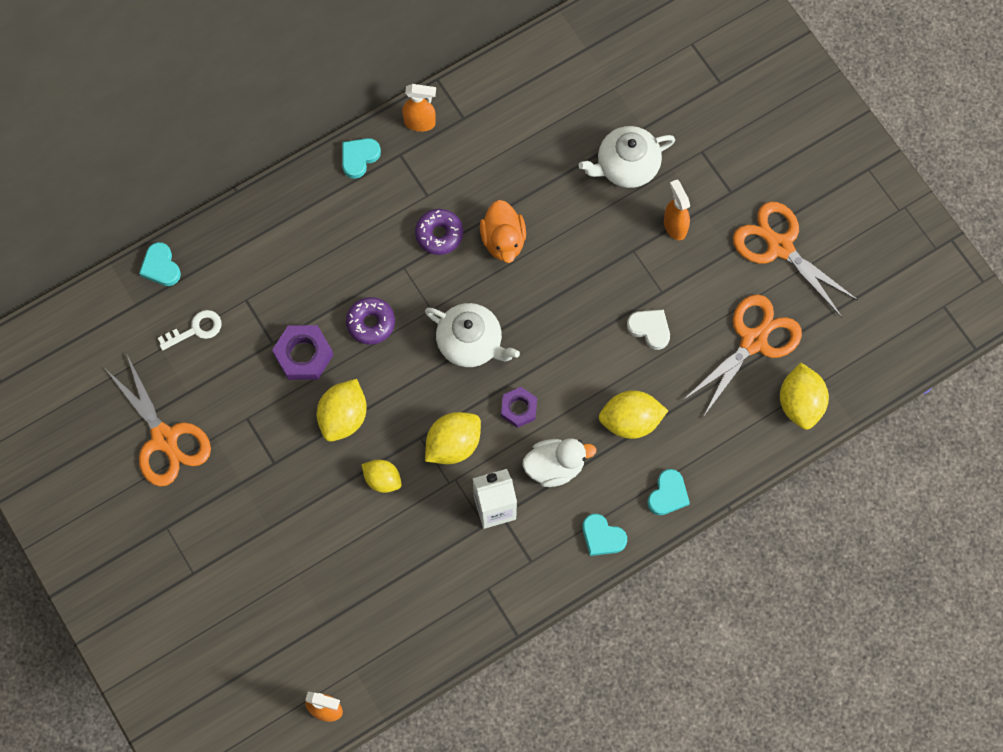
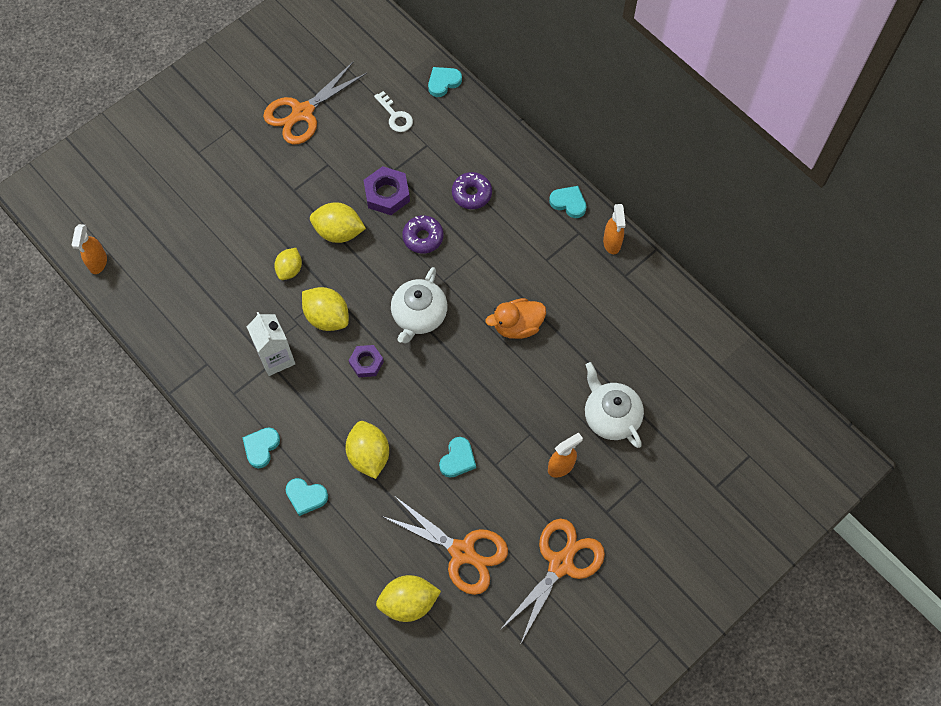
camera: 80 degrees right, 5 degrees down
purple donut [415,209,463,255] -> purple donut moved to [452,172,492,209]
white duck [522,438,597,487] -> none
white heart [627,310,670,350] -> turquoise heart [439,437,476,478]

